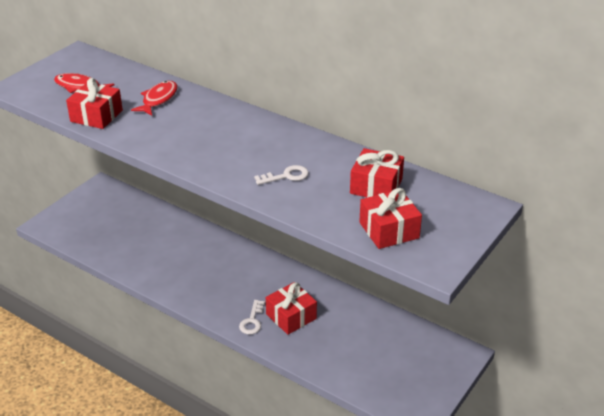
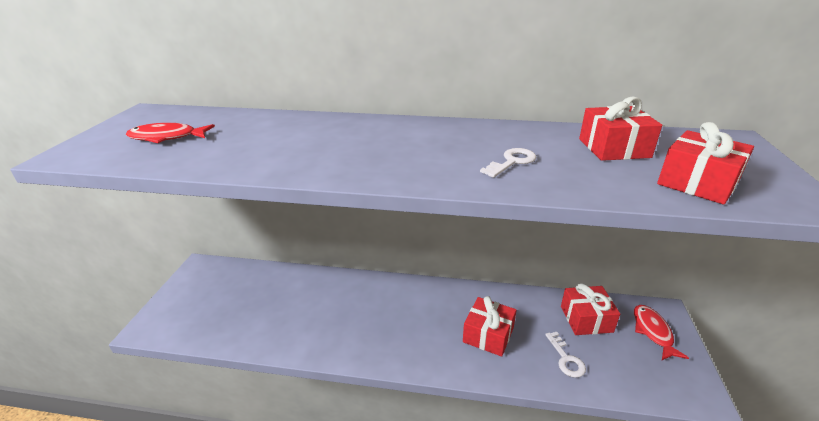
camera: 25 degrees left, 5 degrees down
red gift [66,78,123,129] -> red gift moved to [561,283,620,335]
red fish [131,81,178,116] -> red fish moved to [634,305,689,360]
white key [239,300,265,335] -> white key moved to [545,332,586,378]

